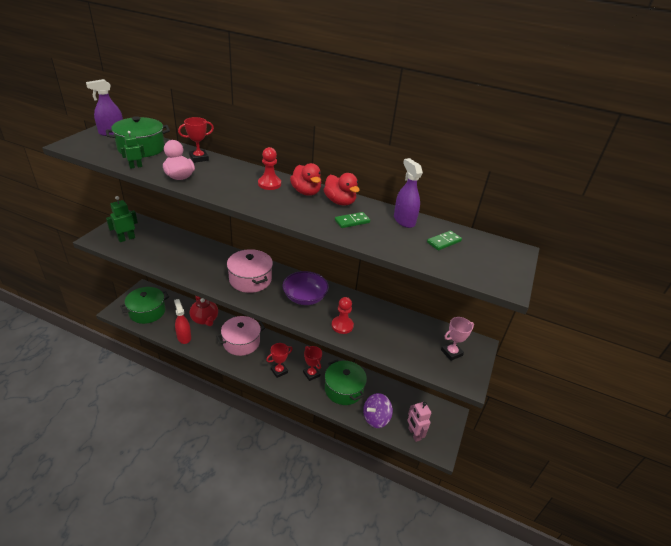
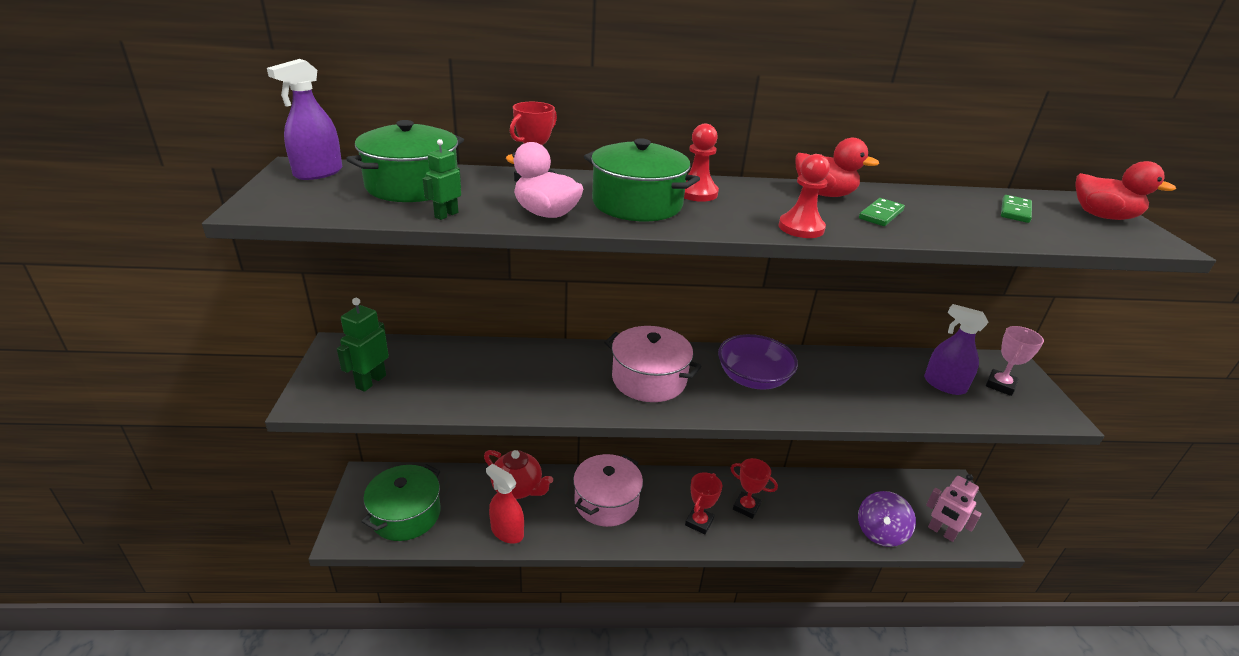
camera: 25 degrees left, 5 degrees down
red duck [290,163,321,196] -> red duck moved to [1075,161,1176,220]
green pot [325,359,367,405] -> green pot moved to [584,139,700,221]
red pawn [332,297,354,334] -> red pawn moved to [778,154,830,238]
purple spray bottle [394,158,423,228] -> purple spray bottle moved to [924,304,988,395]

